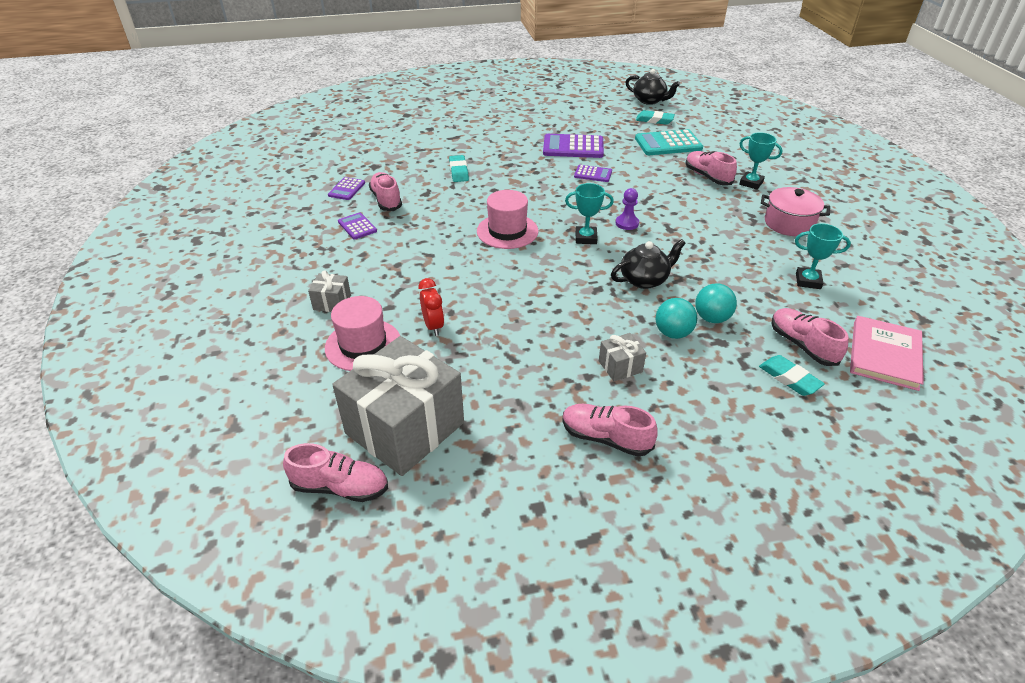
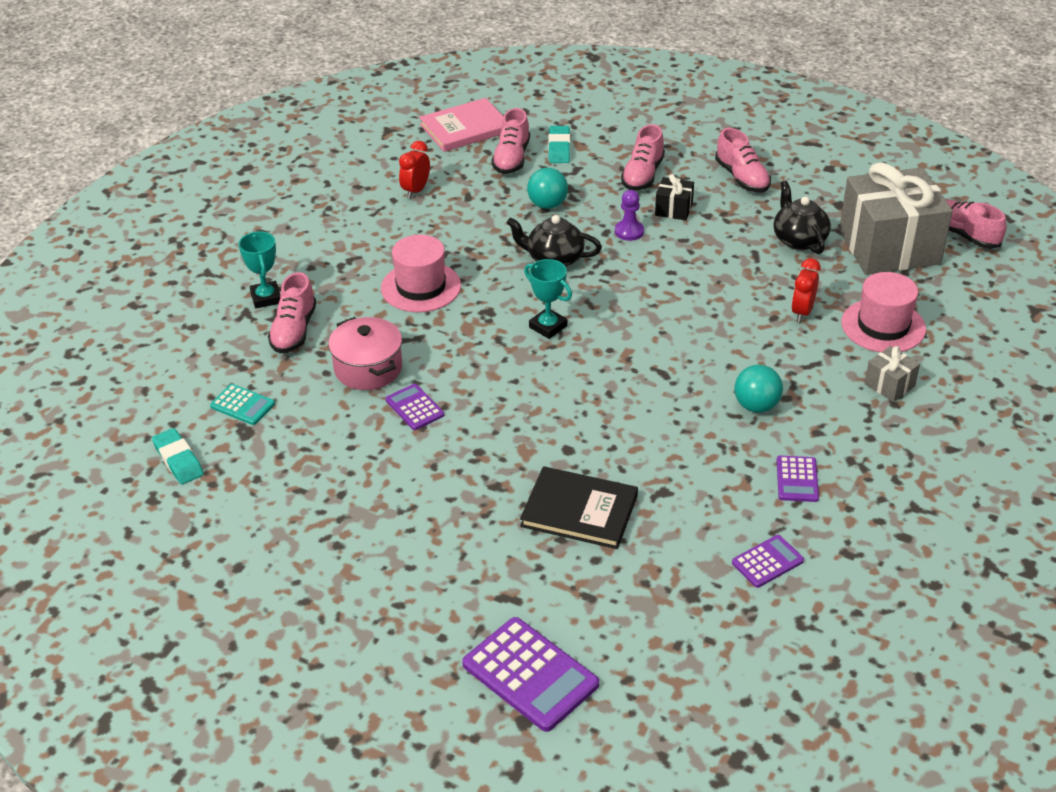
camera: 140 degrees left, 0 degrees up
pink shoe [369,172,402,211] -> pink shoe moved to [621,124,665,191]
turquoise eraser [449,155,469,182] -> black book [520,466,638,549]
pink hat [477,190,538,249] -> pink hat moved to [381,235,461,312]
purple calculator [543,134,604,158] -> purple calculator moved to [462,617,599,732]
grey gift [599,333,646,381] -> black gift [655,174,694,220]
purple pawn [616,188,639,230] -> purple pawn moved to [615,190,644,241]
black teapot [625,69,680,105] -> black teapot moved to [773,181,831,254]
turquoise calculator [635,129,703,155] -> turquoise calculator [210,384,275,425], size x0.55
turquoise ball [655,298,697,339] -> turquoise ball moved to [734,365,783,413]
pink pot [761,187,830,236] -> pink pot moved to [328,317,402,390]
turquoise trophy [795,223,851,289] -> red clock [399,141,430,199]

